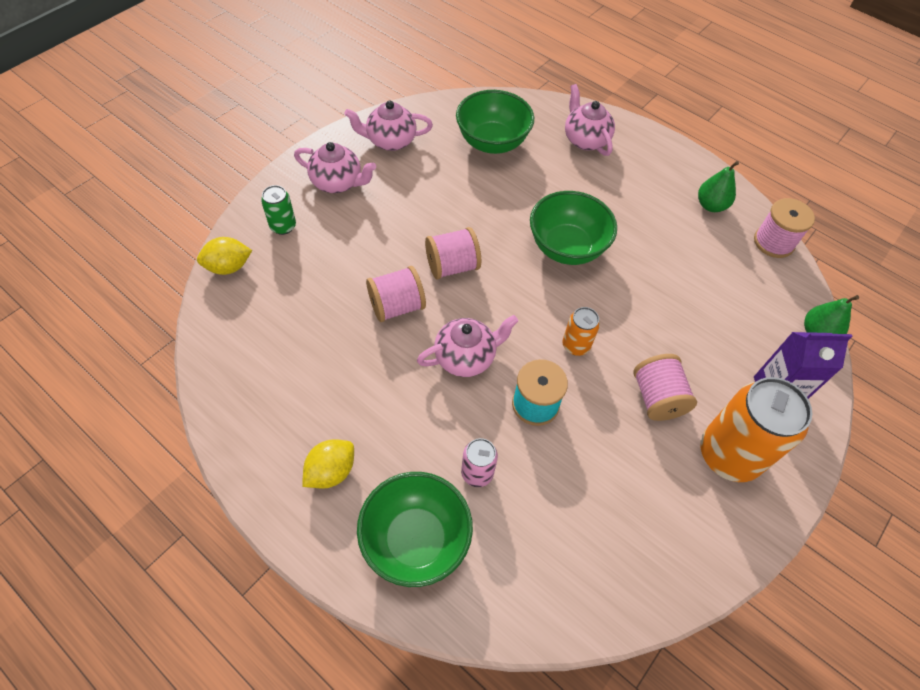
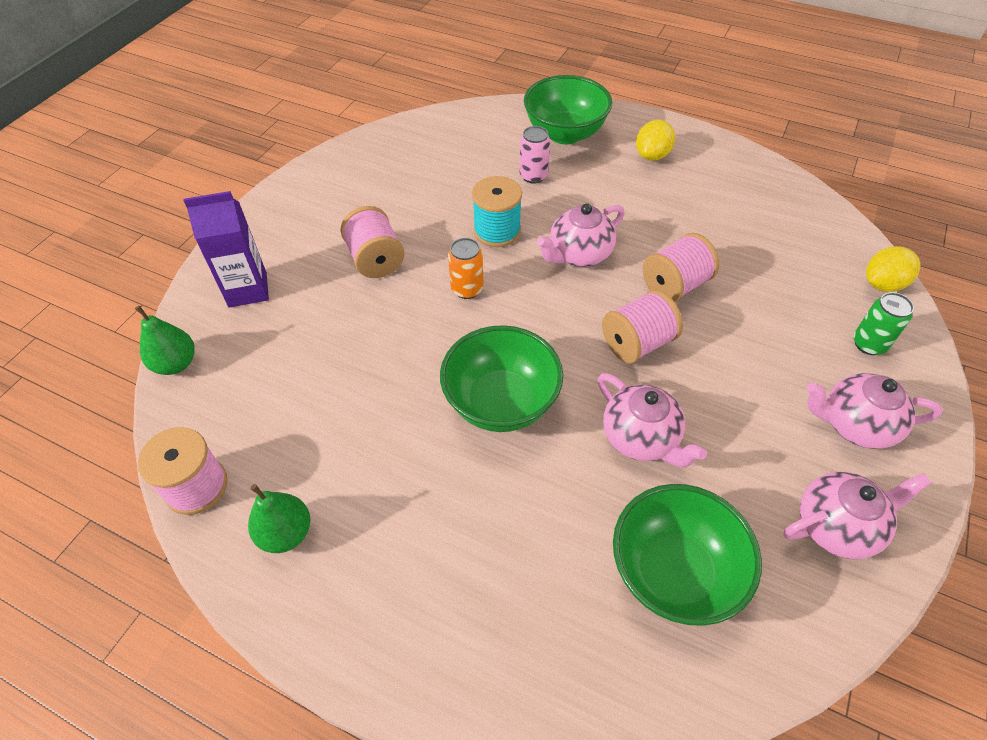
camera: 170 degrees right, 5 degrees down
pink teapot [565,84,615,156] -> pink teapot moved to [598,373,707,467]
orange can [700,377,812,482] -> none

